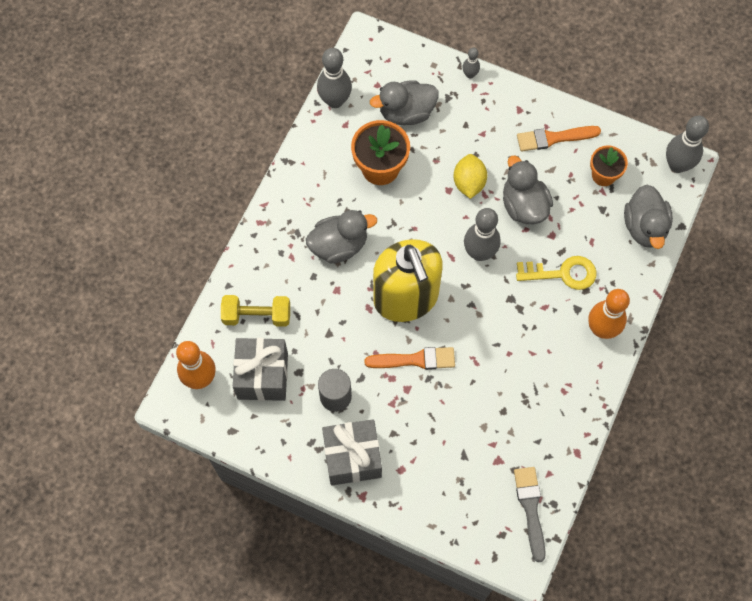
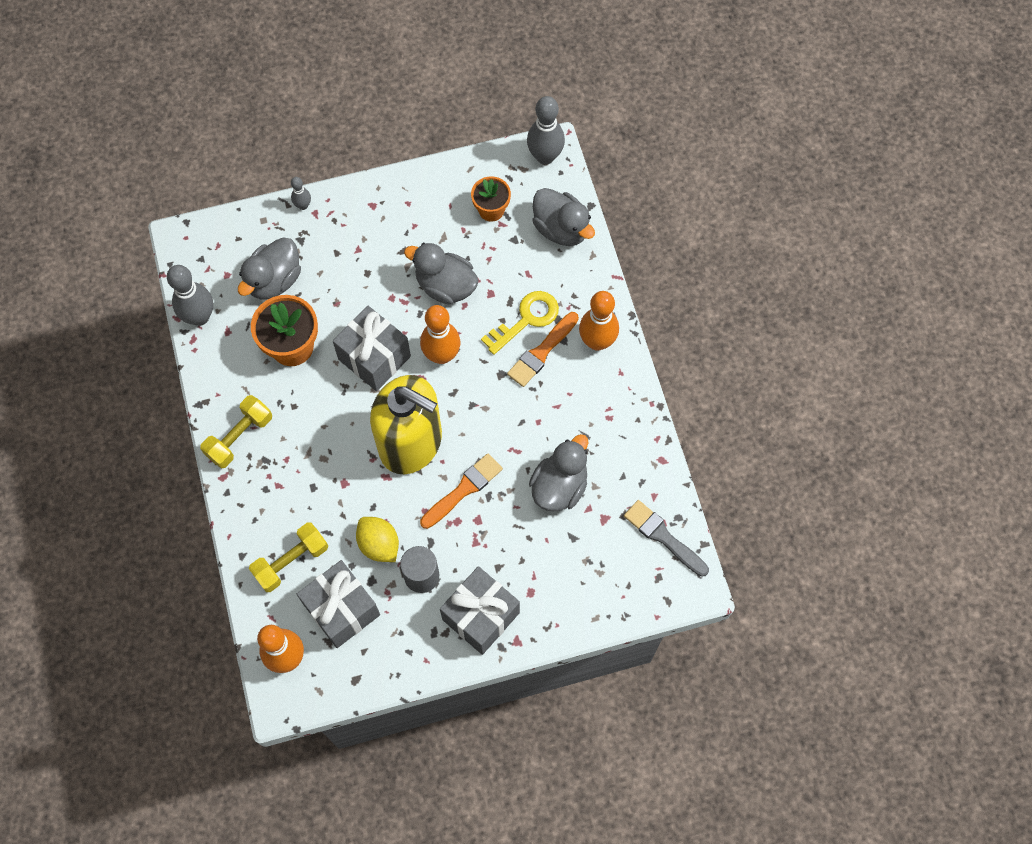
camera: 40 degrees left, 0 degrees up
grey duck [306,210,377,263] -> grey duck moved to [529,434,588,511]
yellow lemon [453,154,487,199] -> yellow lemon moved to [356,517,399,562]
grey bowling pin [464,208,500,261] -> orange bowling pin [420,305,460,364]
orange brush [517,126,601,152] -> orange brush moved to [507,312,579,387]
none -> yellow dumbbell [200,395,272,468]
none -> grey gift [333,306,411,391]

